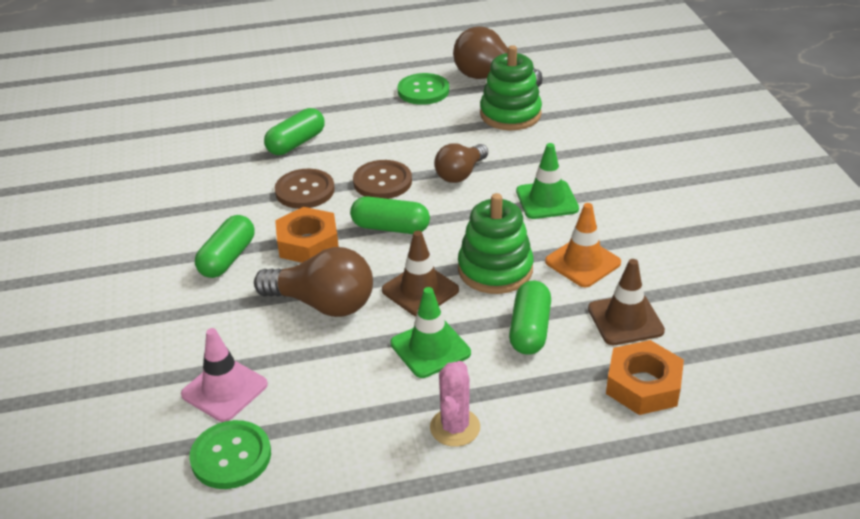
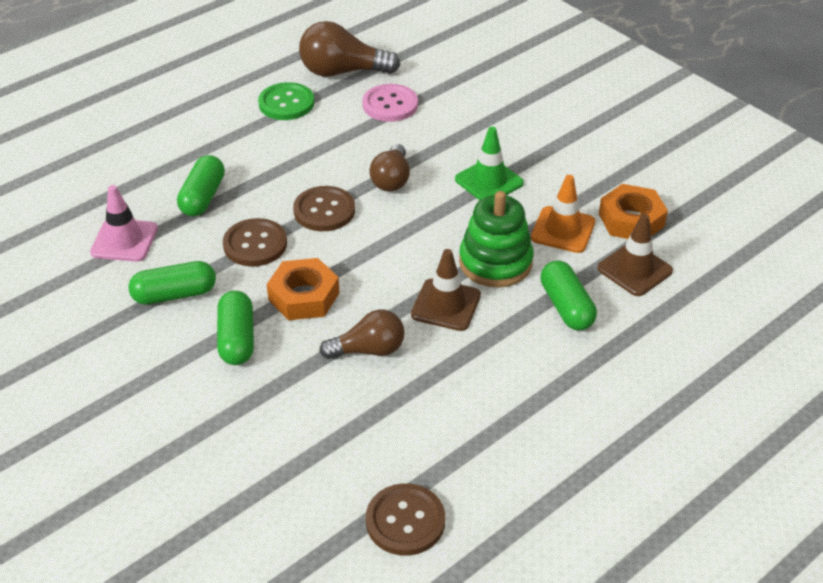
camera: 30 degrees left, 5 degrees up
pink traffic cone [181,328,268,422] -> pink traffic cone moved to [90,185,158,262]
green button [189,420,271,489] -> brown button [366,483,445,556]
brown light bulb [254,247,373,317] -> brown light bulb [319,309,404,359], size x0.66
green capsule [350,196,430,234] -> green capsule moved to [129,261,216,305]
green traffic cone [390,287,471,378] -> none
pink cactus [430,361,480,447] -> none
green stacking toy [480,45,542,130] -> pink button [362,84,418,122]
orange nut [606,340,684,415] -> orange nut moved to [599,184,668,239]

